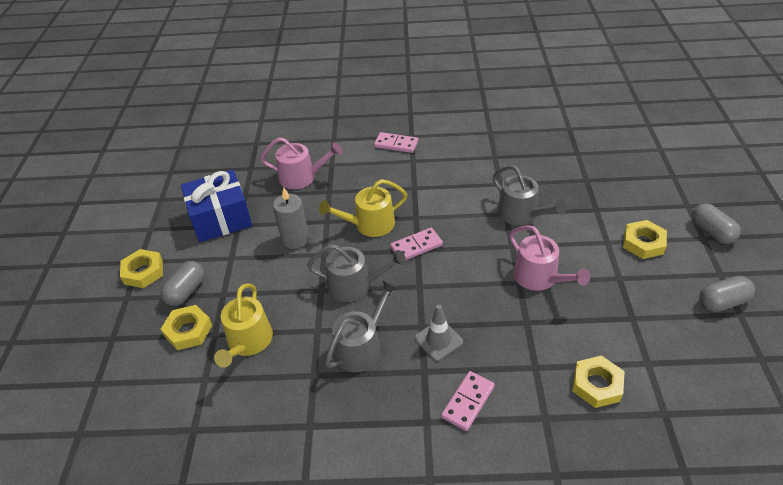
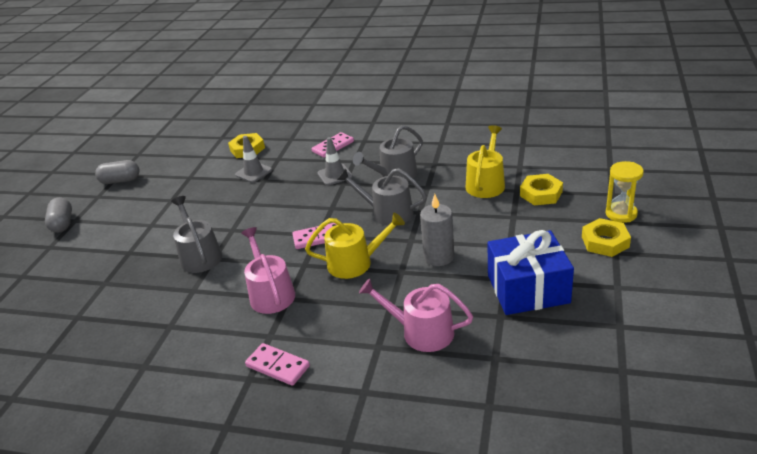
camera: 165 degrees left, 10 degrees down
grey capsule [160,261,204,306] -> none
pink watering can [509,225,590,291] -> pink watering can moved to [241,227,295,314]
yellow nut [623,220,667,259] -> none
none -> grey traffic cone [235,136,272,183]
none -> yellow hourglass [605,161,644,223]

